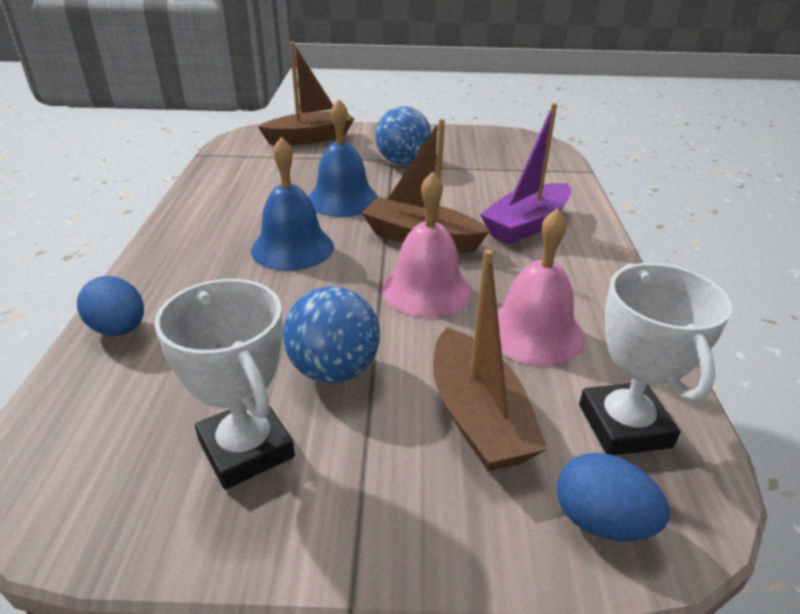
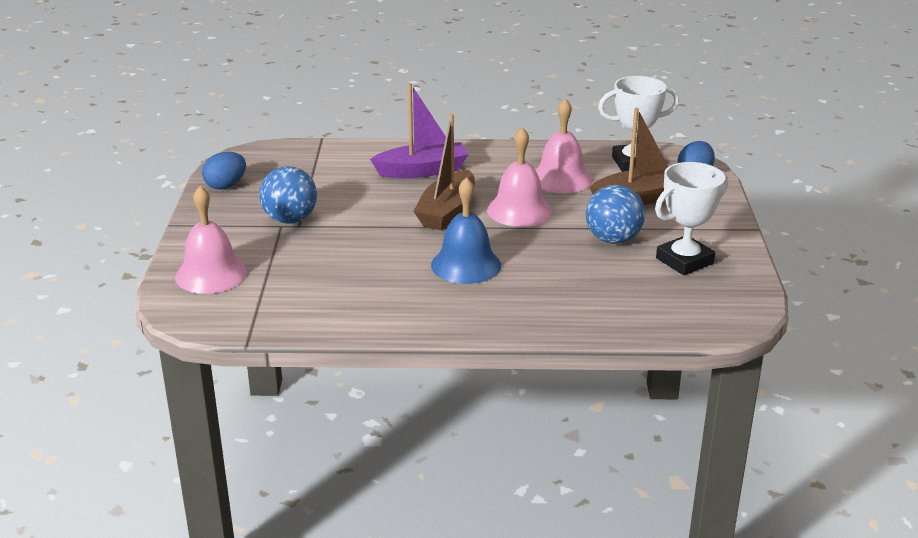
camera: 90 degrees left, 5 degrees down
blue egg [77,276,144,336] -> blue egg moved to [202,152,246,190]
brown boat [258,42,354,145] -> pink bell [175,186,247,294]
blue bell [308,99,378,217] -> none
purple boat [480,103,571,244] -> purple boat turned 60 degrees counterclockwise [370,83,469,178]

